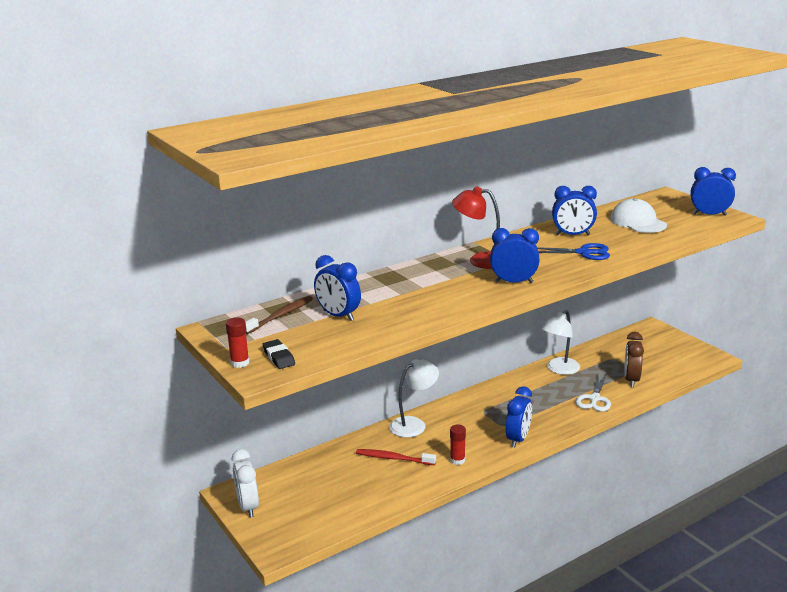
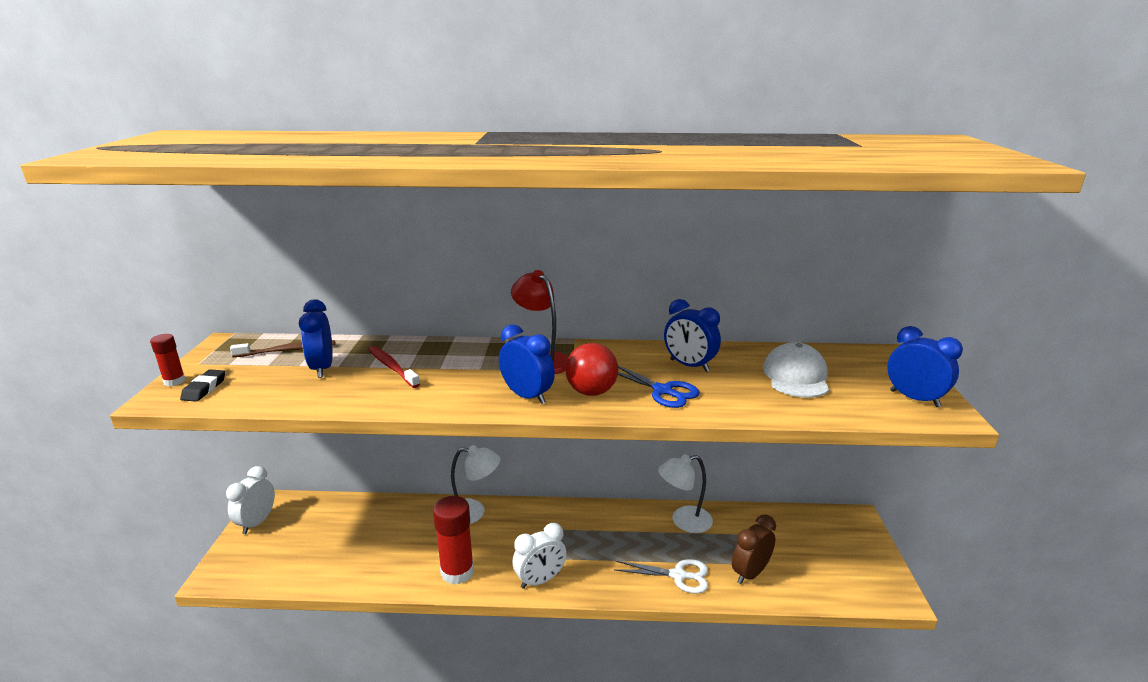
camera: 35 degrees right, 0 degrees up
red toothbrush [356,449,436,465] -> red toothbrush moved to [368,346,420,388]
red glue stick [450,425,466,465] -> red glue stick [433,496,474,584], size x1.89
blue clock [506,387,532,448] -> white clock [512,523,567,589]
white scissors [576,373,611,411] -> white scissors turned 135 degrees counterclockwise [615,559,708,594]
none -> red ball [565,343,618,396]

